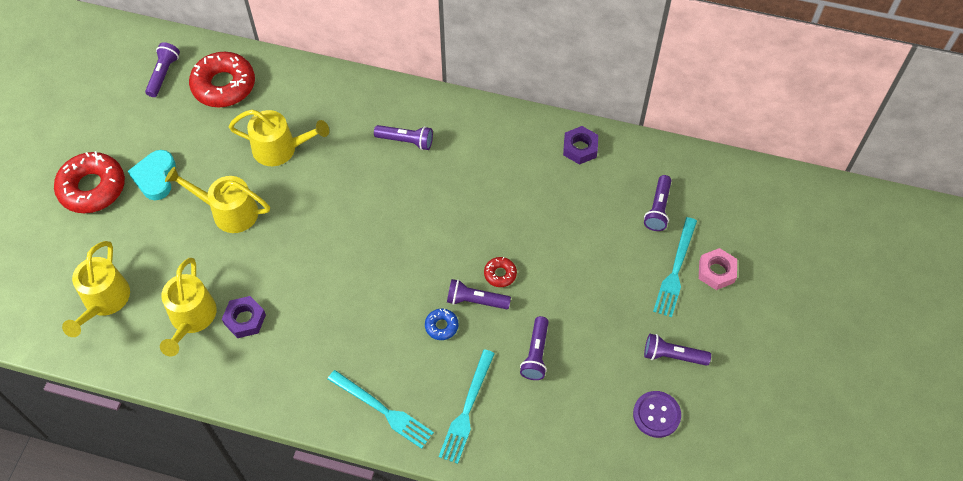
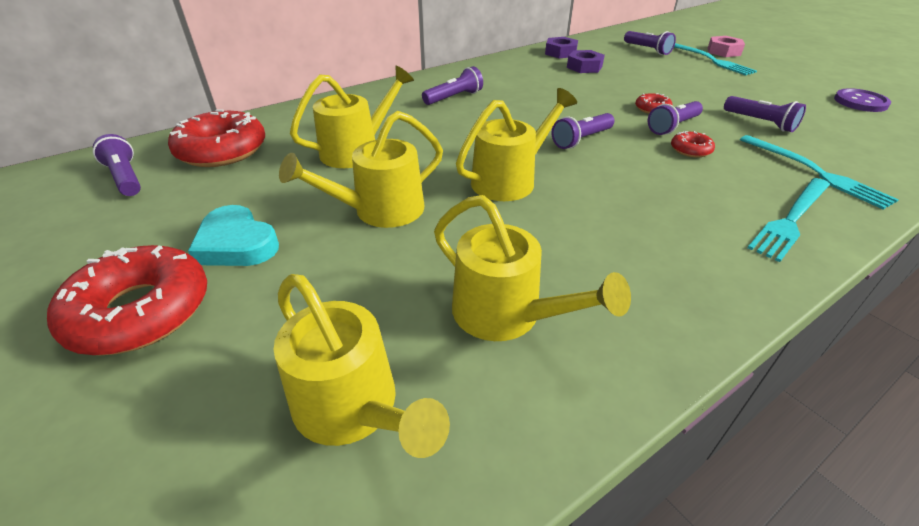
camera: 50 degrees left, 20 degrees down
purple nut [222,296,266,338] -> purple nut moved to [567,50,605,73]
turquoise fork [328,370,434,449] -> turquoise fork turned 150 degrees clockwise [748,178,830,262]
blue donut [425,308,459,340] -> red donut [671,131,715,158]
purple flashlight [644,334,711,366] -> purple flashlight moved to [551,113,614,149]
none -> yellow watering can [456,88,577,201]

